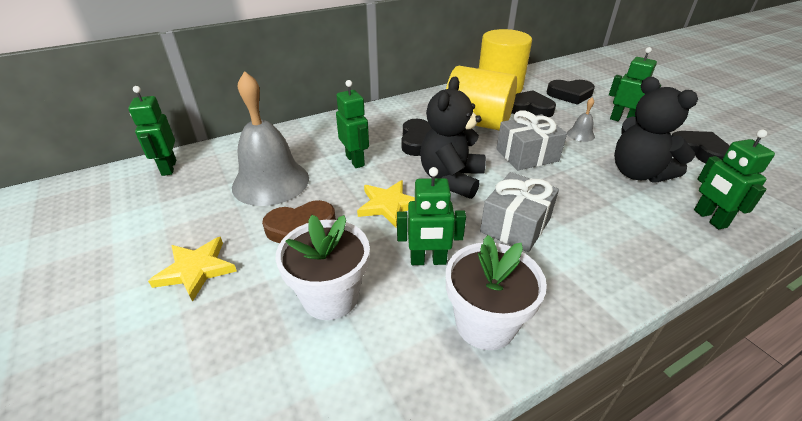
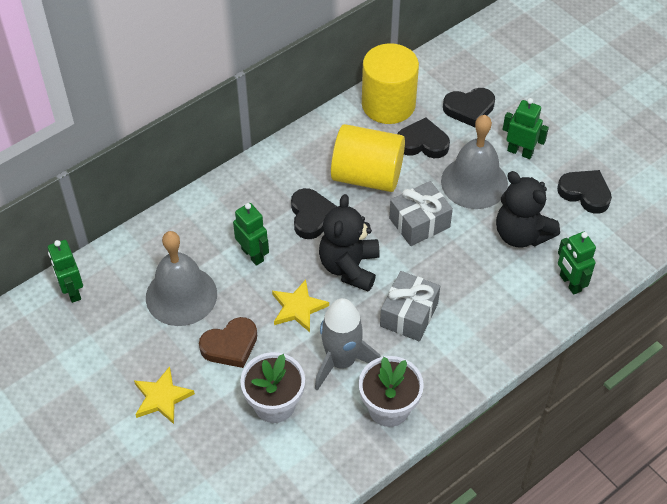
camera: 10 degrees left, 15 degrees up
green robot [397,167,466,265] -> grey rocket [315,298,381,391]
grey bell [567,98,595,142] -> grey bell [441,115,508,209], size x2.42

